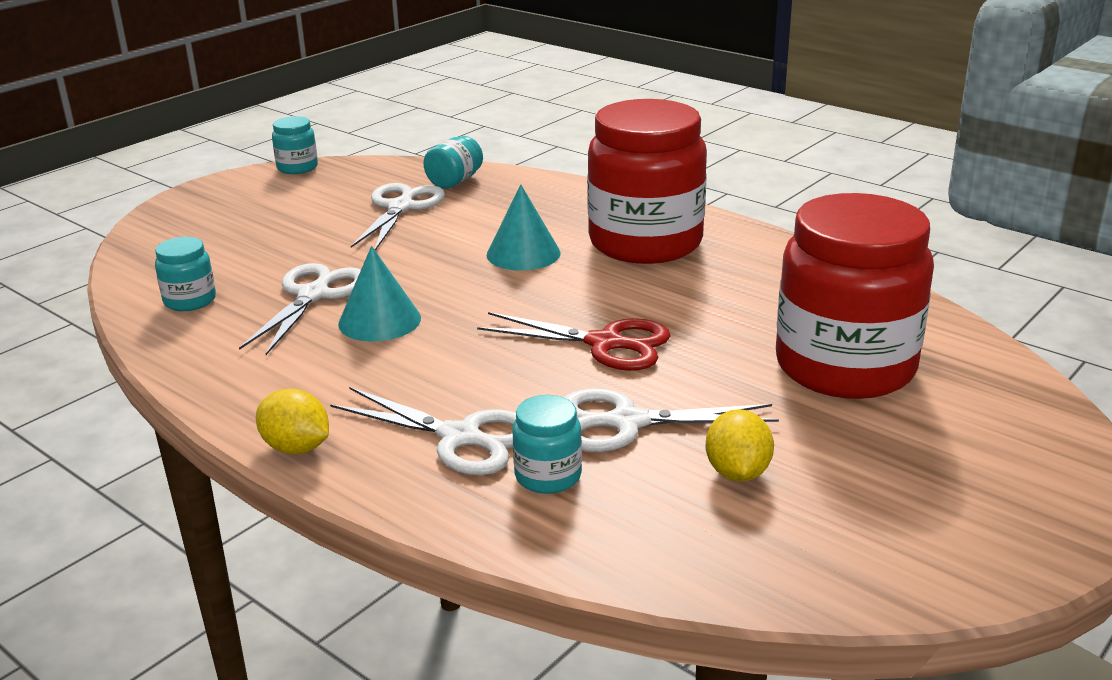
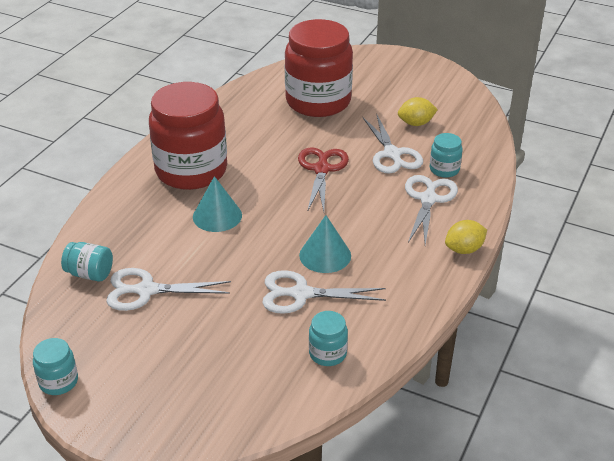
camera: 105 degrees left, 10 degrees up
yellow lemon [256,389,329,454] -> yellow lemon turned 45 degrees clockwise [445,220,487,254]

